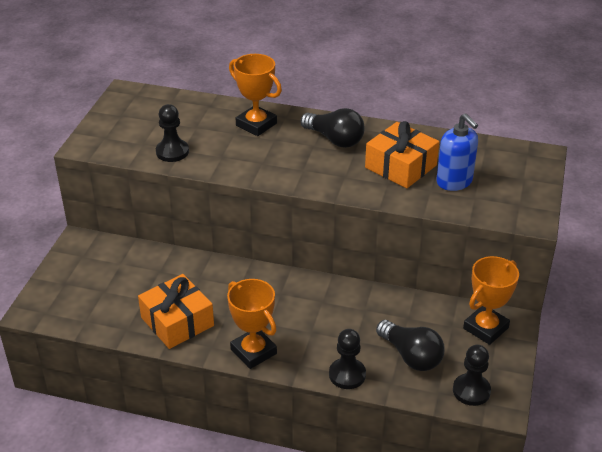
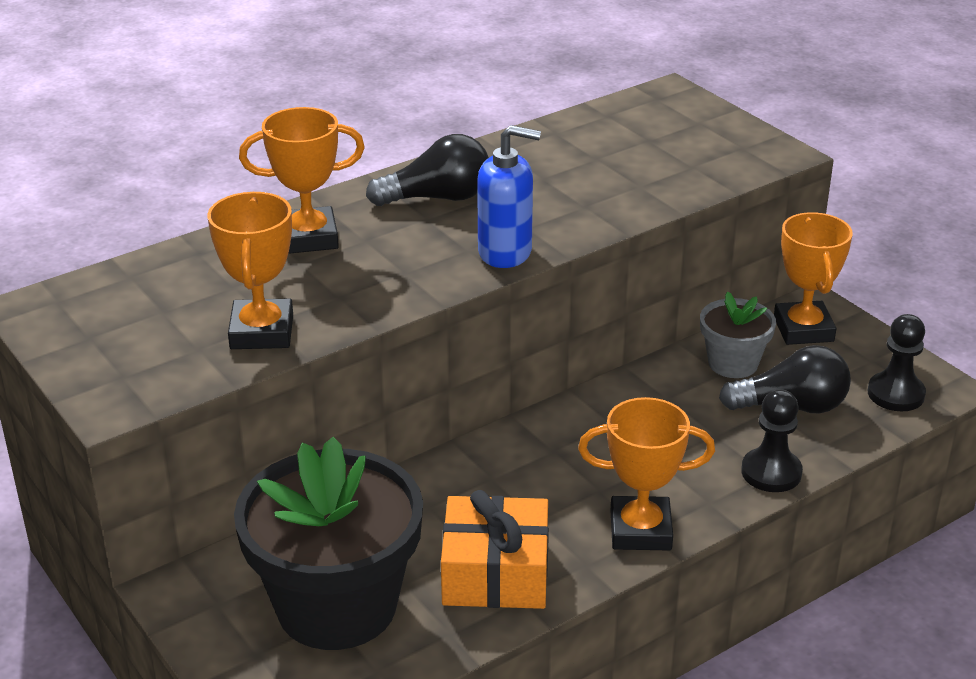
camera: 50 degrees left, 5 degrees down
black pawn [156,104,189,162] -> orange trophy [207,192,293,349]
orange gift [365,121,439,188] -> none
blue soap dispenser [436,114,478,191] -> blue soap dispenser moved to [477,125,541,268]
none -> black flower pot [234,437,423,650]
none -> grey flower pot [700,291,776,378]

